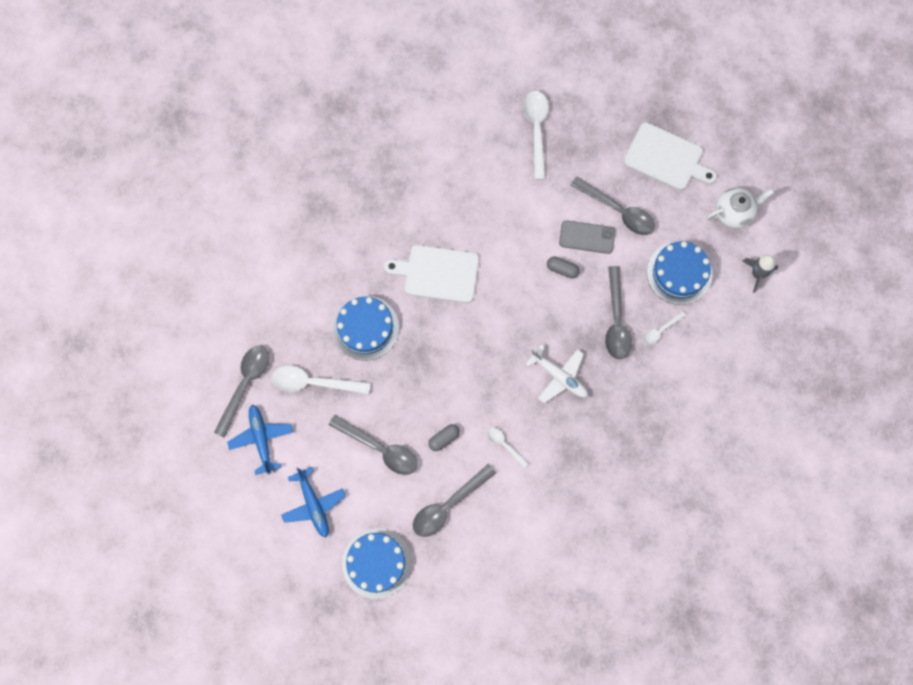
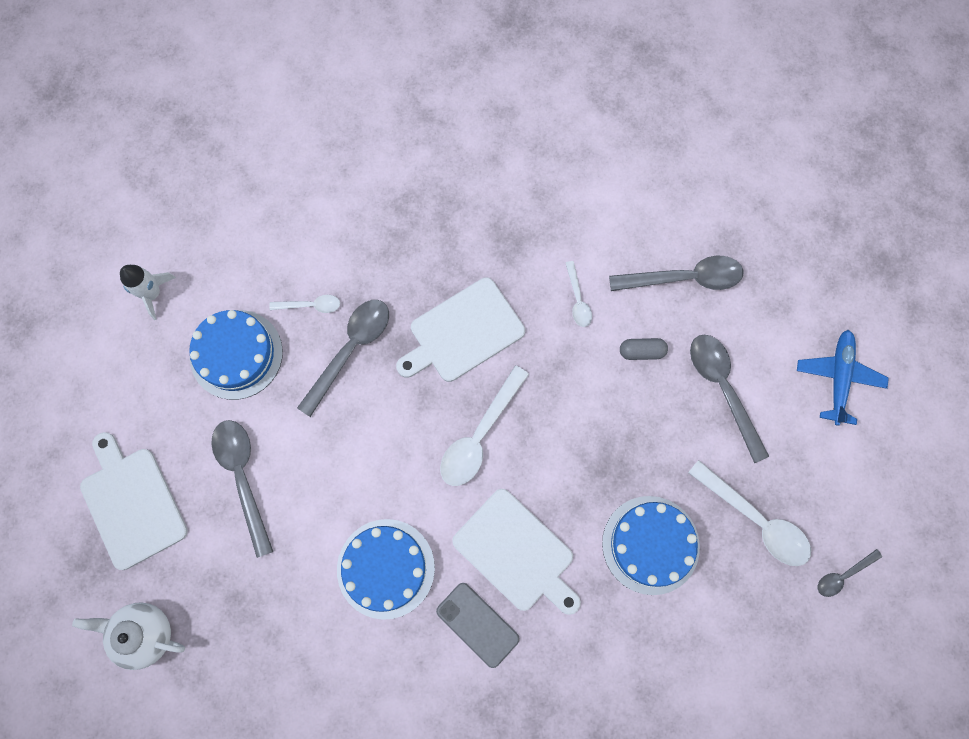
camera: 145 degrees left, 0 degrees up
grey spoon [214,345,270,438] -> grey spoon [818,549,882,597], size x0.53
blue plane [227,405,293,475] -> none
blue cake [342,528,412,599] -> blue cake moved to [337,519,435,620]
white spoon [523,91,549,180] -> white spoon moved to [440,366,529,486]
white plane [526,344,588,403] -> white cutting board [396,277,525,382]
grey capsule [547,256,580,279] -> none
grey phone [559,220,615,254] -> grey phone moved to [436,583,520,668]
white teapot [706,188,775,229] -> white teapot moved to [72,602,185,670]
grey rocket [742,255,778,293] -> white rocket [120,265,176,320]

